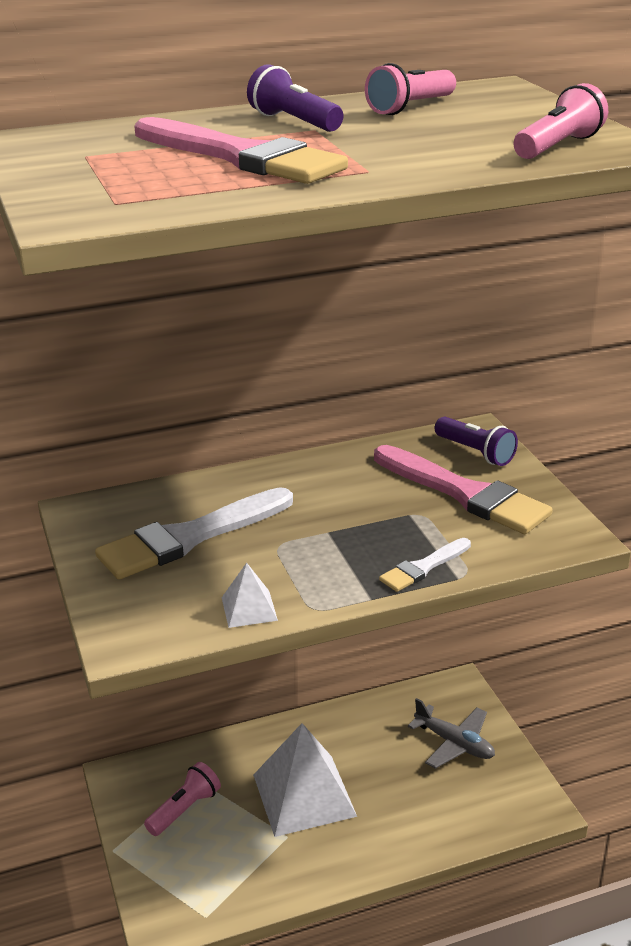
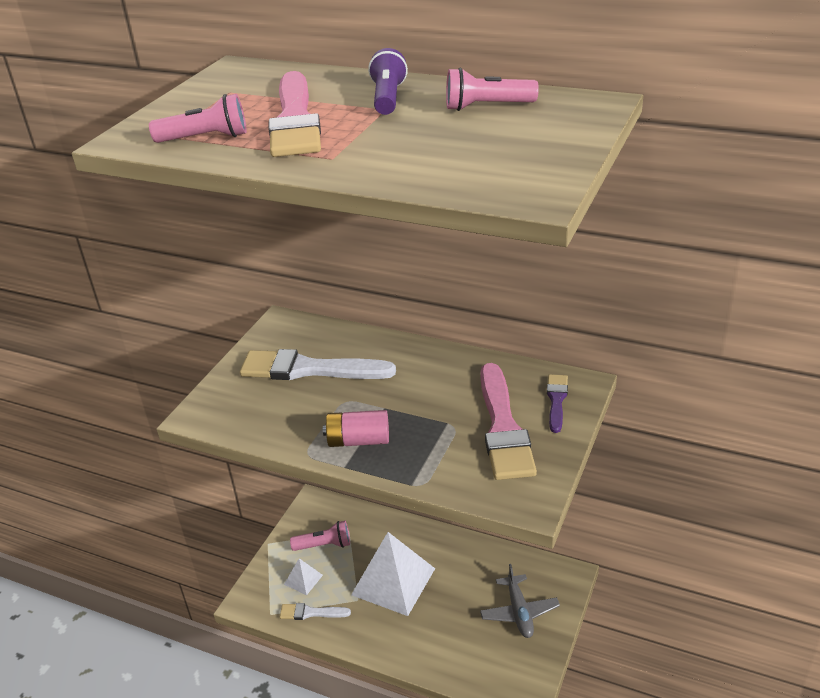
camera: 45 degrees right, 5 degrees up
white pyramid [222,563,278,628] -> white pyramid moved to [284,558,323,595]
white brush [379,538,471,592] -> white brush moved to [280,603,351,620]
purple flashlight [435,417,518,466] -> purple brush [547,374,568,433]
pink flashlight [513,83,608,159] -> pink flashlight moved to [149,94,247,143]
none -> pink battery [323,410,389,447]

